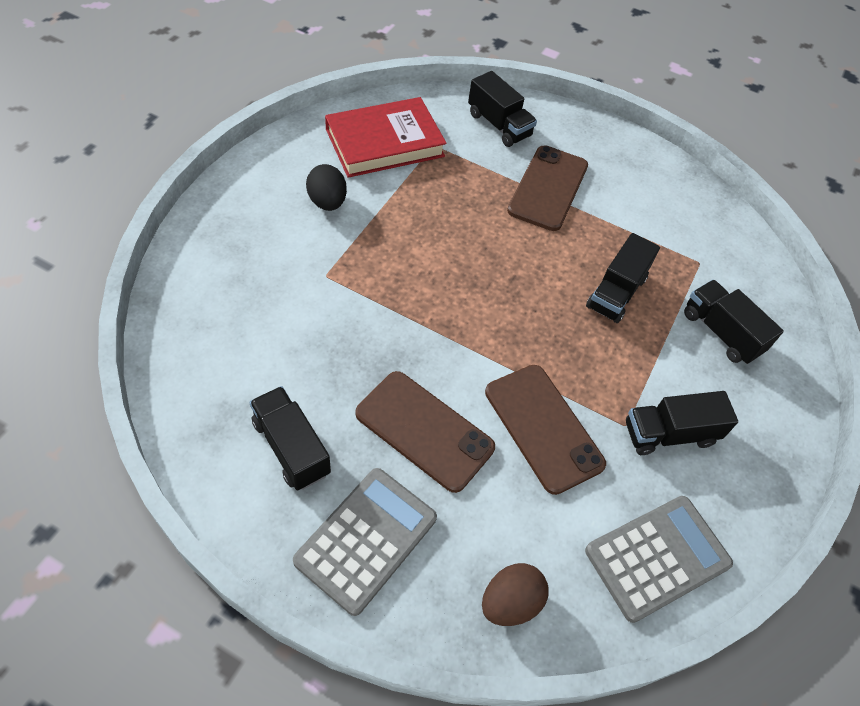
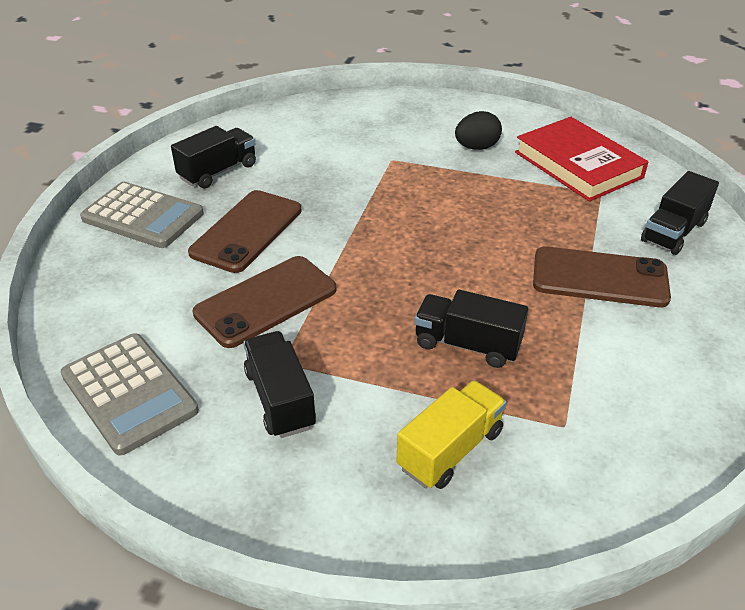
camera: 85 degrees right, 15 degrees down
brown egg [482,563,549,626] -> none
black truck [684,280,784,364] -> yellow truck [396,380,507,489]

